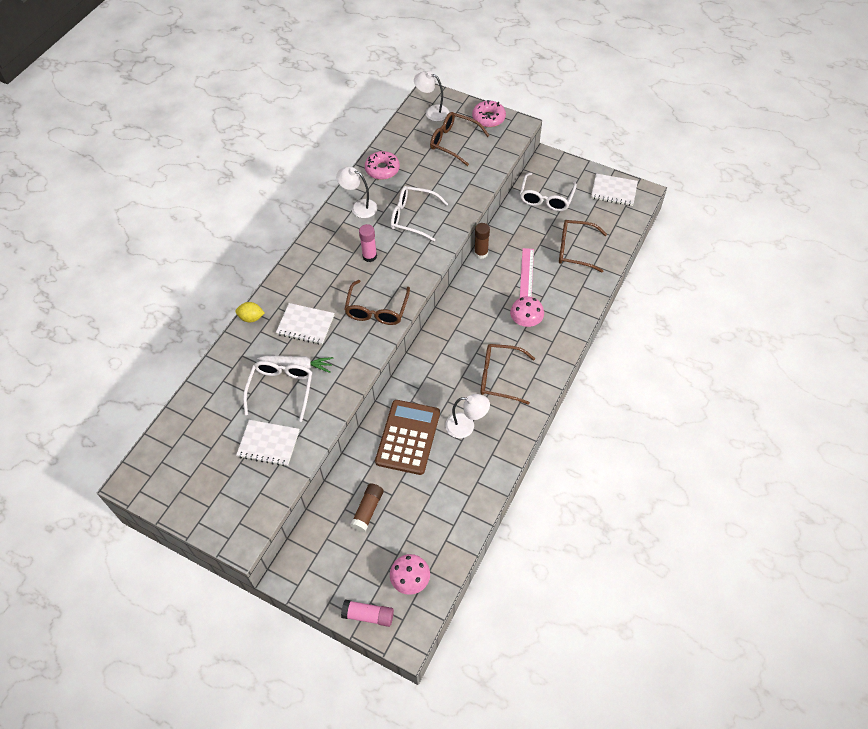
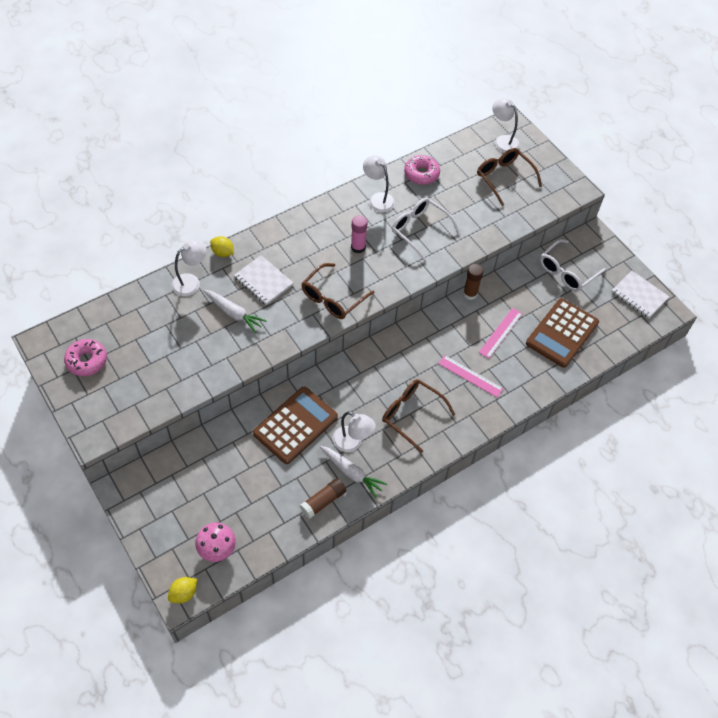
camera: 25 degrees right, 0 degrees up
white notebook [236,420,299,466] -> none
white glasses [243,361,312,422] -> none
pink glue stick [341,600,394,627] -> none
brown glue stick [350,483,384,532] -> brown glue stick moved to [300,478,346,519]
pink donut [472,100,506,127] -> pink donut moved to [64,339,107,376]
pink mushroom [510,296,544,327] -> pink ruler [438,355,504,398]
brown glasses [559,220,607,273] -> brown calculator [526,298,599,368]
none -> yellow lemon [168,577,197,603]
none -> white lamp [171,240,206,296]
none -> white carrot [320,446,387,498]

